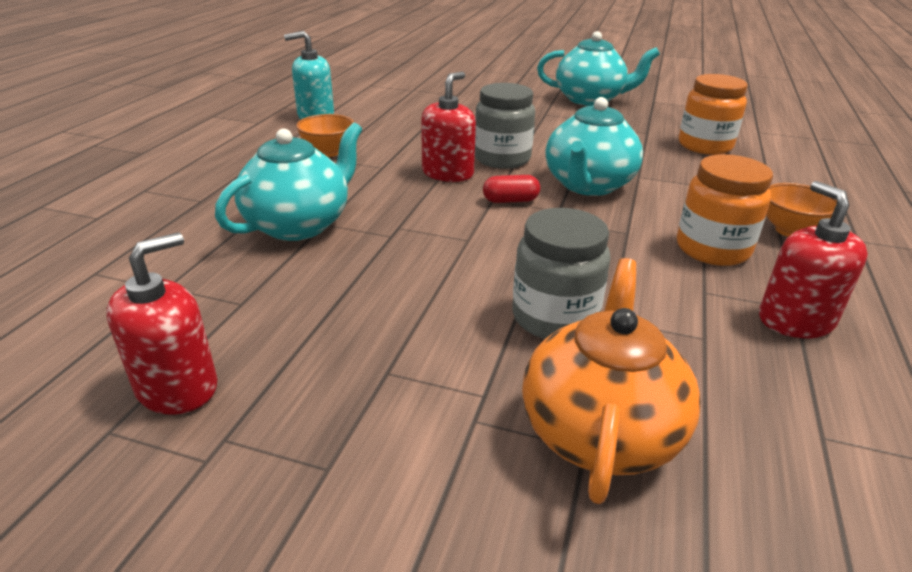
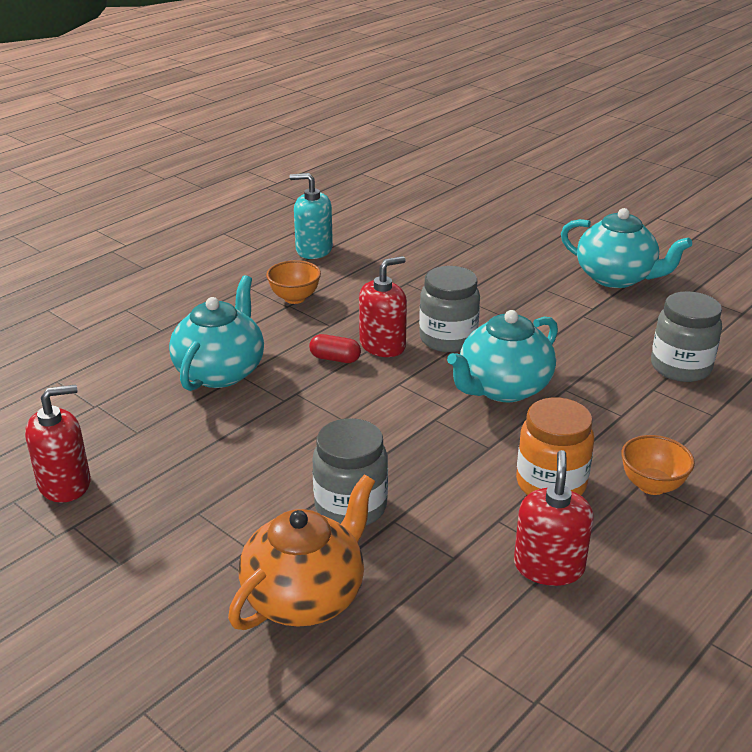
camera: 25 degrees right, 0 degrees up
turquoise teapot [215,122,362,241] -> turquoise teapot turned 45 degrees counterclockwise [169,275,264,391]
red capsule [483,175,540,203] -> red capsule moved to [309,334,361,363]
orange jar [679,74,748,155] -> grey jar [651,291,722,382]

